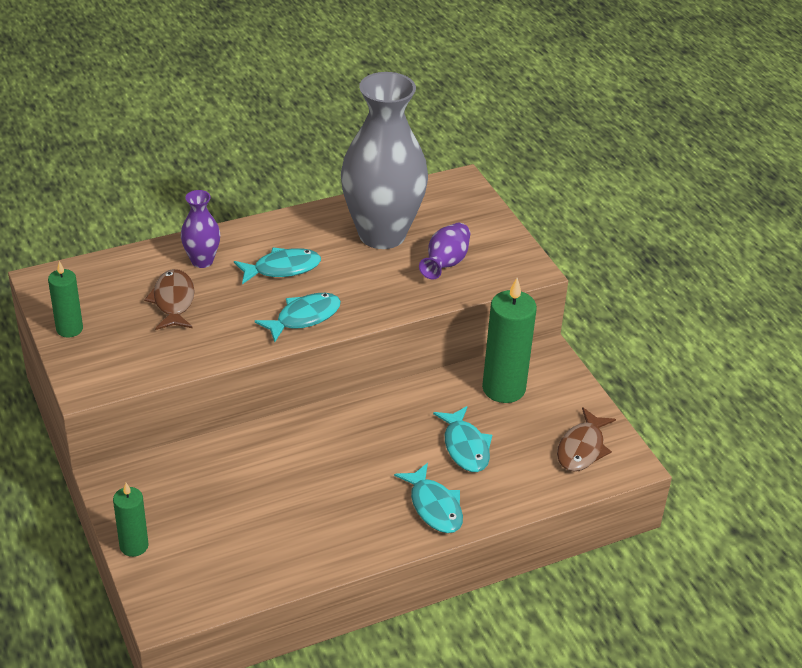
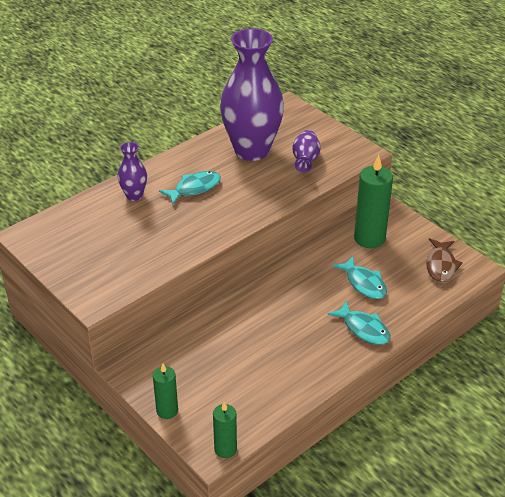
camera: 15 degrees left, 0 degrees up
green candle [48,261,83,338] -> green candle moved to [213,402,237,458]
brown fish [144,269,194,330] -> none
turquoise fish [255,293,341,342] -> none
grey vase [341,72,428,249] -> purple vase [220,28,284,161]

